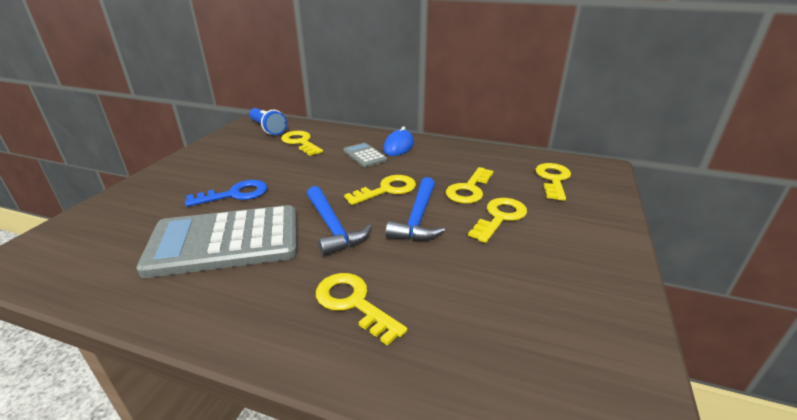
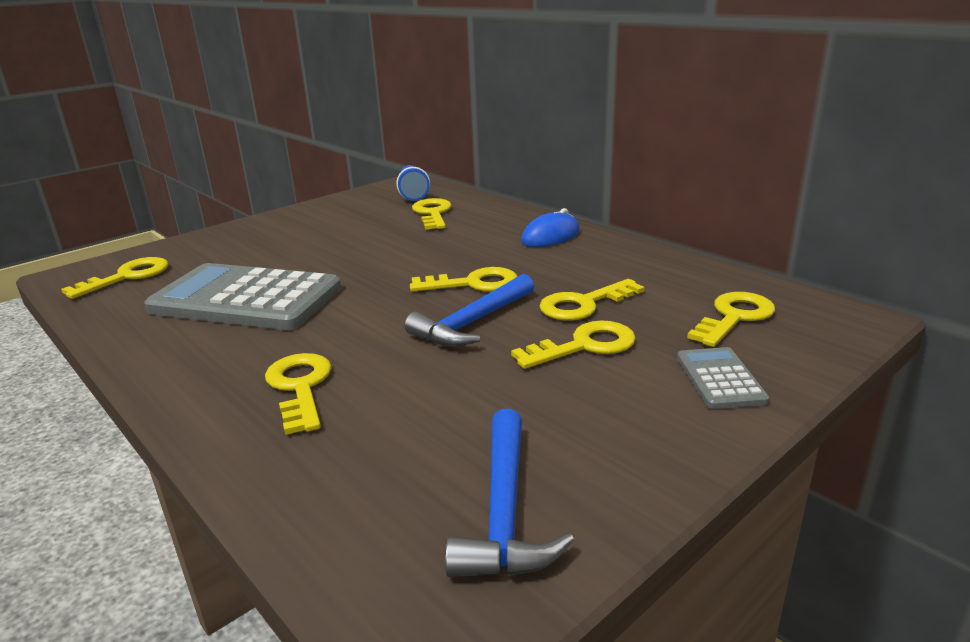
camera: 30 degrees right, 5 degrees down
blue key [185,180,267,207] -> none
blue hammer [307,186,372,256] -> blue hammer moved to [445,409,574,578]
grey calculator [343,143,387,167] -> grey calculator moved to [677,347,769,409]
none -> yellow key [61,257,168,299]

